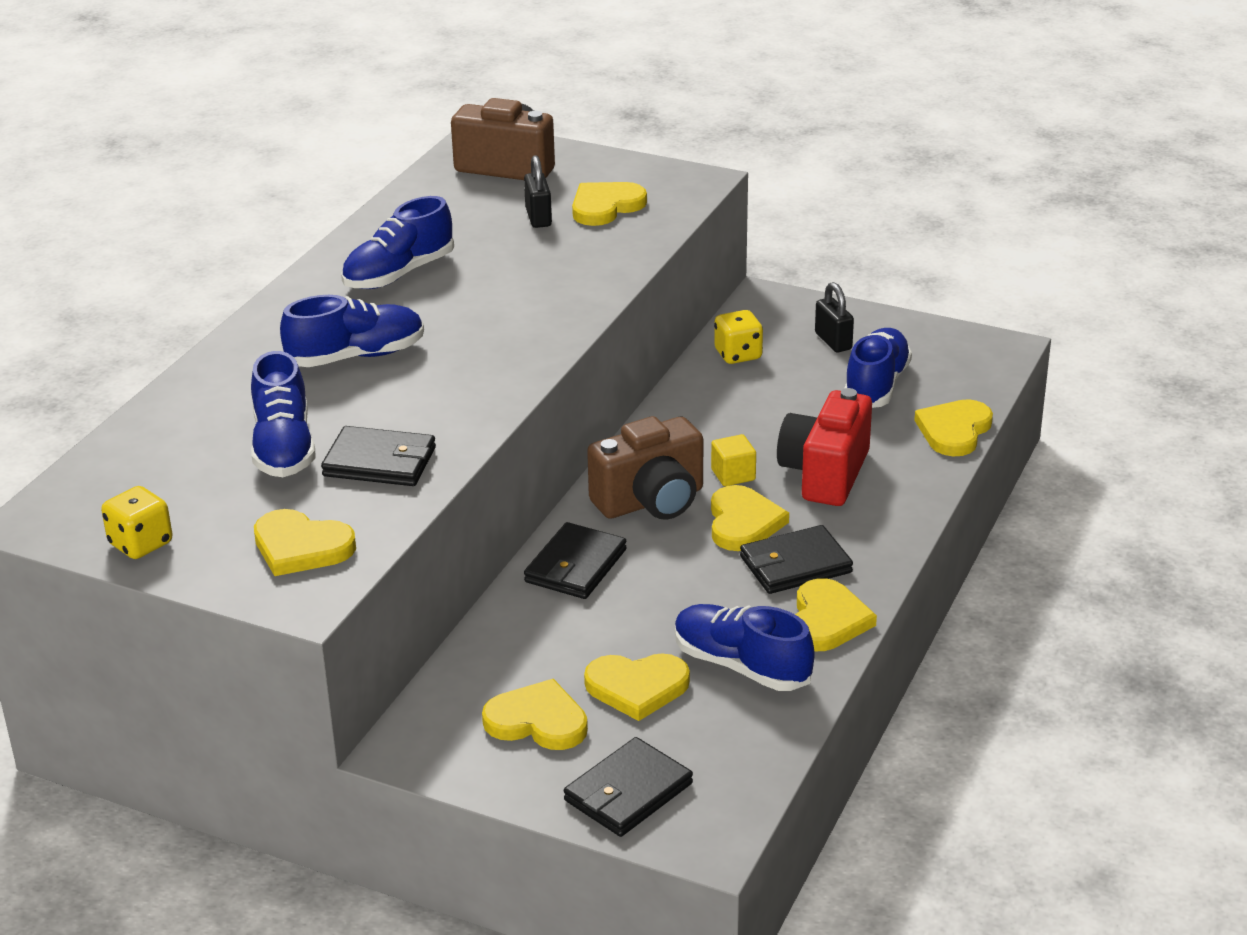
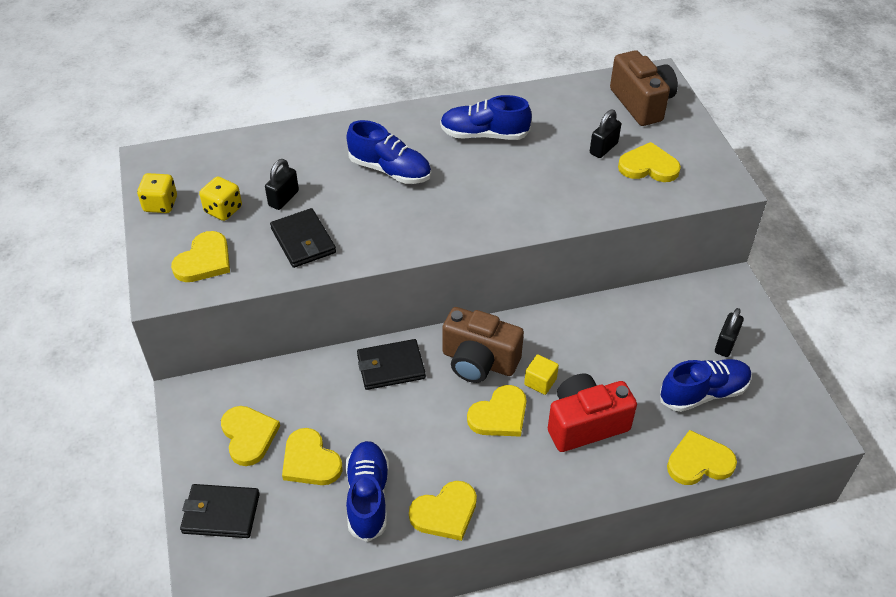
camera: 50 degrees right, 15 degrees up
blue shoe [251,351,315,477] -> black padlock [265,159,299,210]
yellow heart [254,509,356,576] -> yellow heart turned 135 degrees counterclockwise [171,231,230,282]
yellow dice [714,310,763,364] -> yellow dice moved to [199,176,242,221]
black wallet [740,525,853,594] -> none

